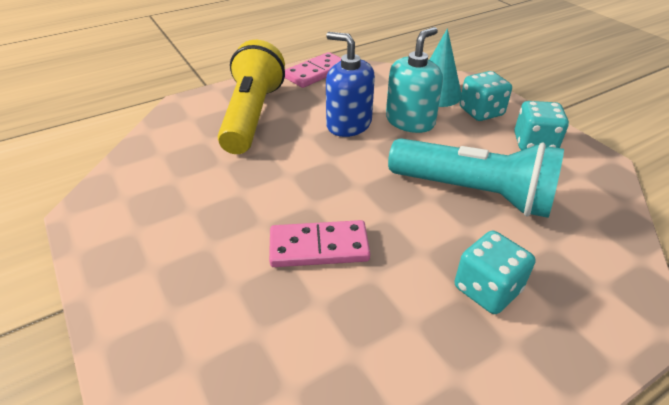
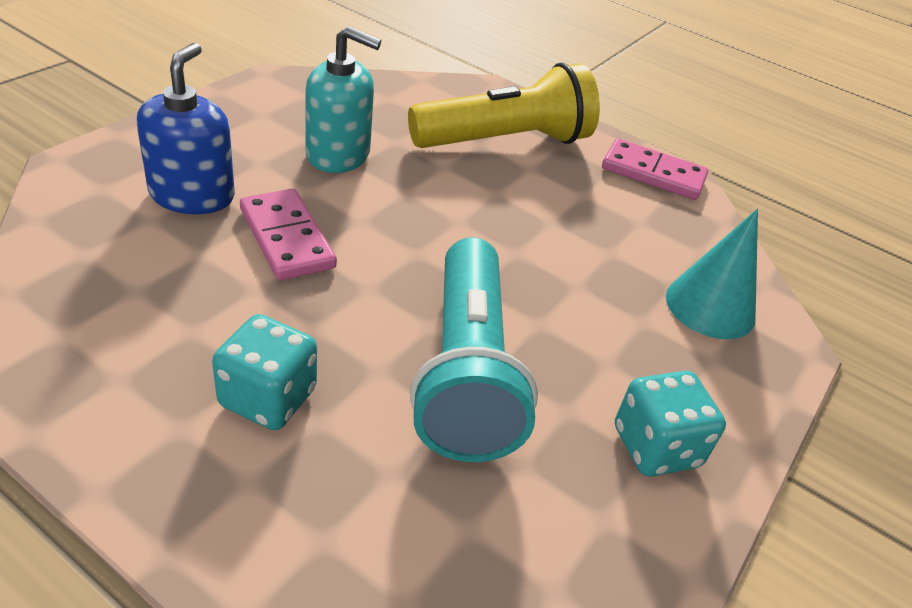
camera: 60 degrees right, 0 degrees up
blue soap dispenser [326,32,375,137] -> blue soap dispenser moved to [137,43,235,214]
turquoise soap dispenser [386,27,443,133] -> turquoise soap dispenser moved to [305,26,381,173]
turquoise dice [460,71,512,121] -> none

